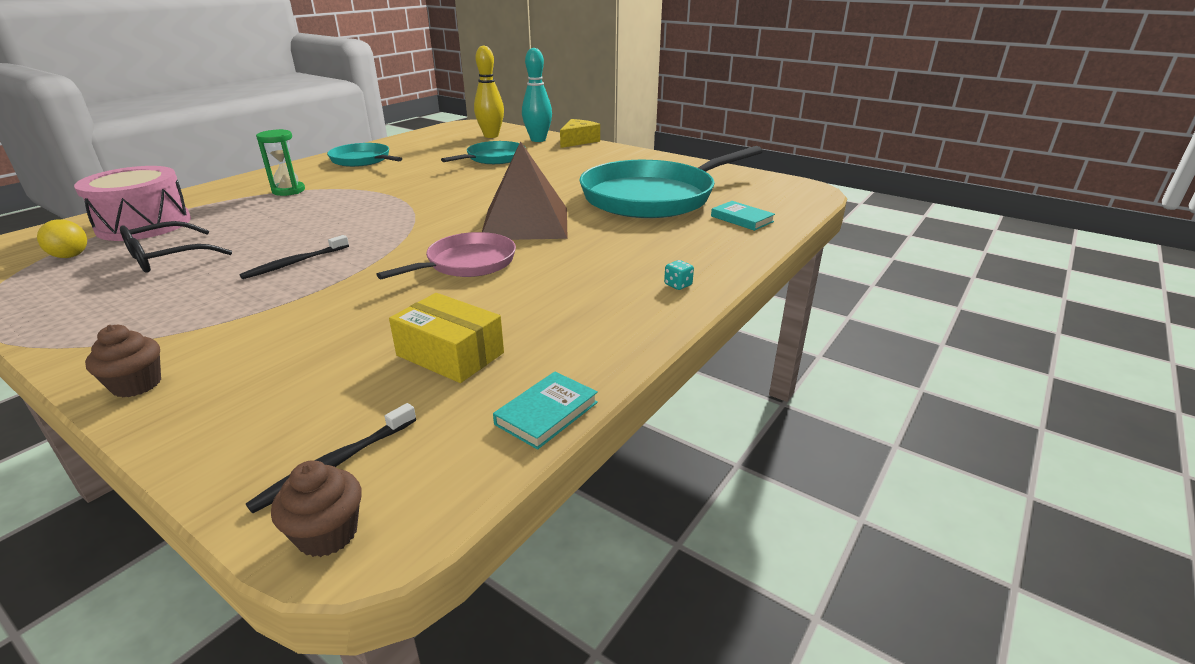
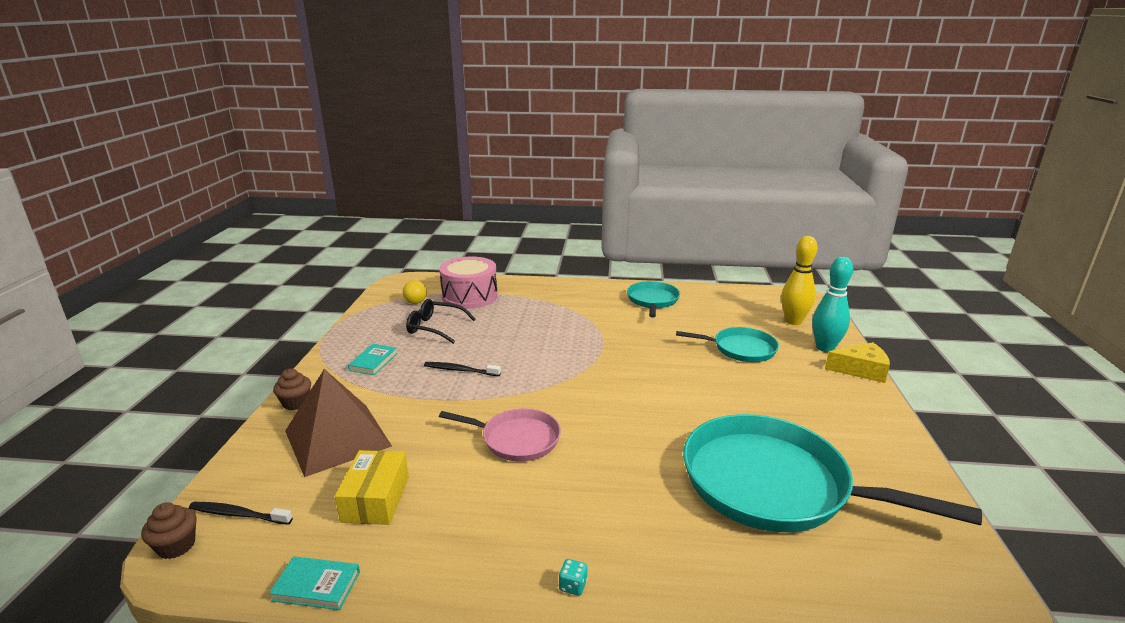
camera: 60 degrees right, 5 degrees down
green hourglass [256,129,305,196] -> none
brown pyramid [482,141,568,240] -> brown pyramid moved to [285,369,392,477]
turquoise book [711,201,775,231] -> turquoise book moved to [348,344,398,375]

